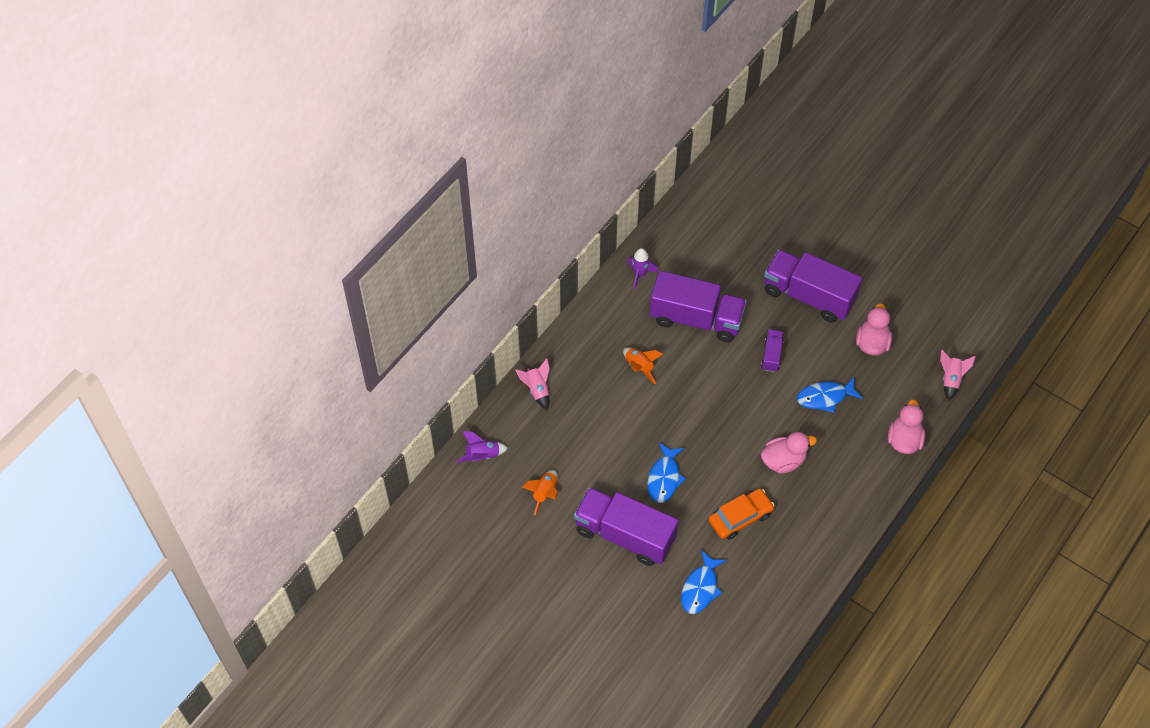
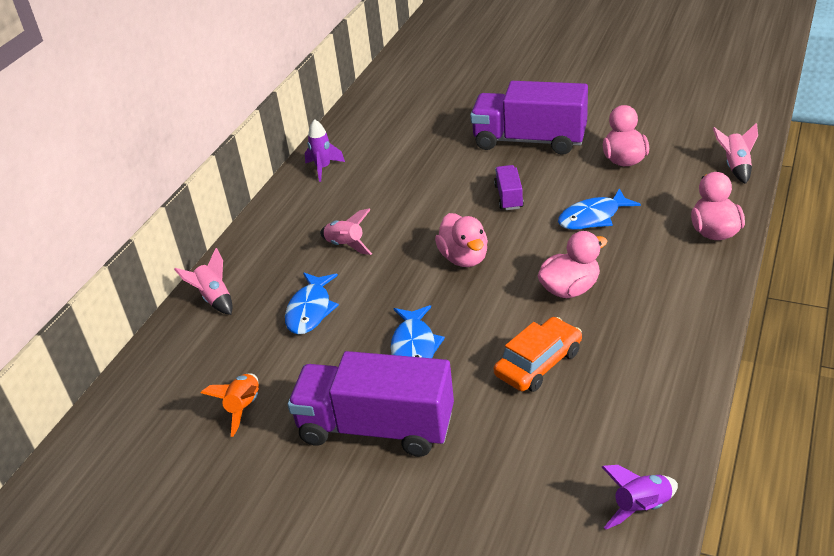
camera: 10 degrees left, 20 degrees down
purple rocket [457,431,508,462] -> purple rocket moved to [602,465,678,529]
orange rocket [623,347,663,384] -> pink rocket [320,208,372,255]
purple truck [650,271,747,342] -> none
blue fish [681,550,727,614] -> blue fish moved to [285,273,339,334]
none -> pink duck [435,213,488,267]

